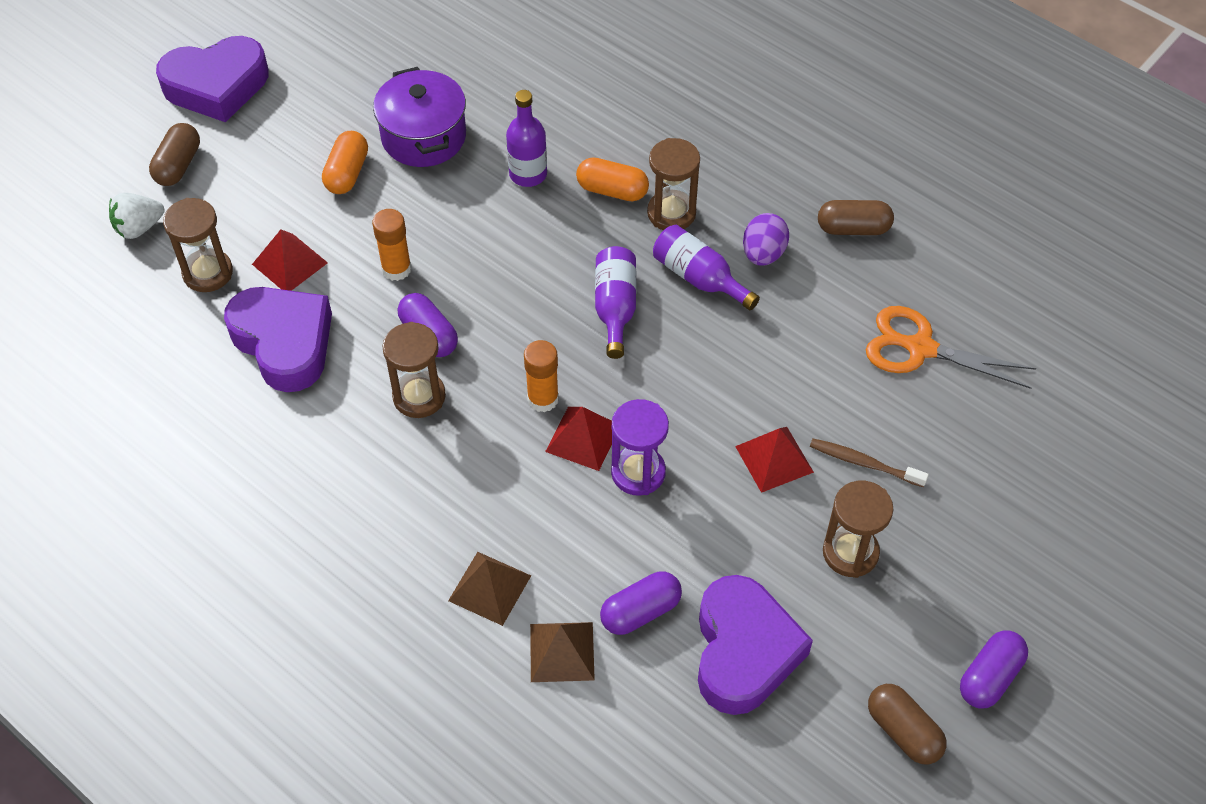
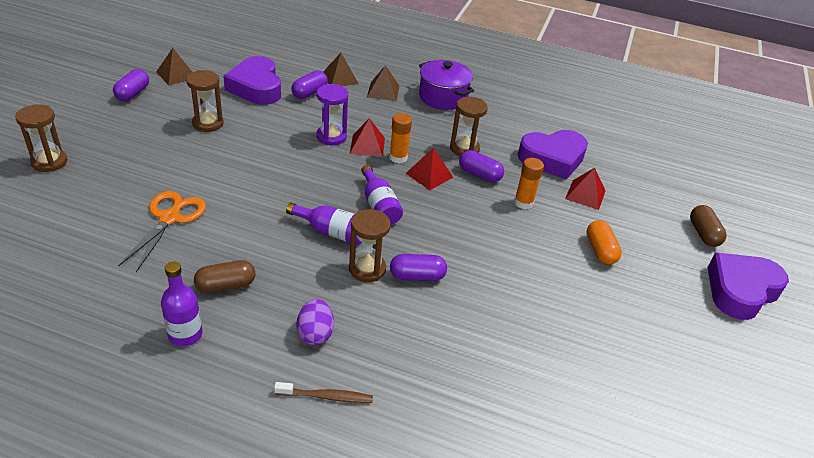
camera: 155 degrees right, 15 degrees down
white strawberry [109,193,164,239] -> none
brown hourglass [163,198,233,292] -> brown hourglass moved to [15,104,67,172]
purple heart [224,287,332,392] -> purple heart turned 45 degrees counterclockwise [518,130,588,180]
purple pot [373,67,466,167] -> purple pot moved to [419,60,474,110]
purple bottle [506,90,547,187] -> purple bottle moved to [161,262,202,346]
orange capsule [576,157,649,201] -> purple capsule [390,254,447,281]
red pyramid [735,427,814,493] -> red pyramid moved to [406,148,453,190]
purple egg [743,213,789,266] -> purple egg moved to [296,299,334,345]
brown toothbrush [810,438,929,487] -> brown toothbrush moved to [274,382,373,403]
orange scissors [866,306,1036,389] -> orange scissors turned 75 degrees counterclockwise [118,191,206,272]
brown capsule [868,684,947,765] -> brown pyramid [156,48,192,86]

